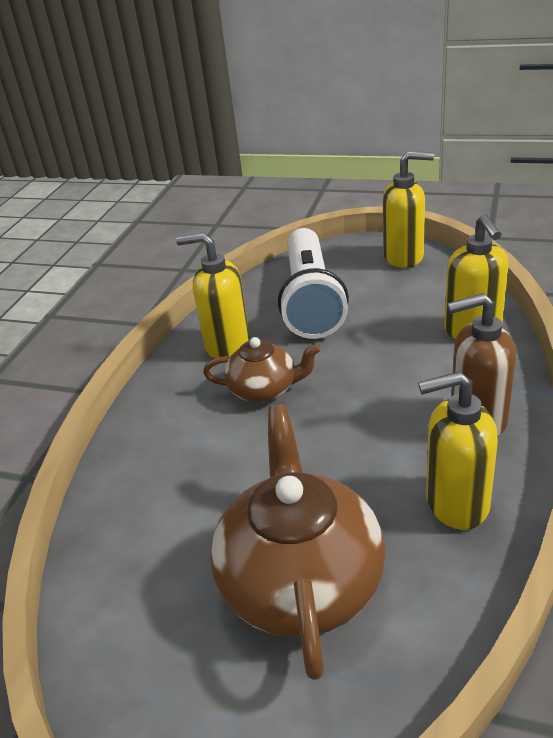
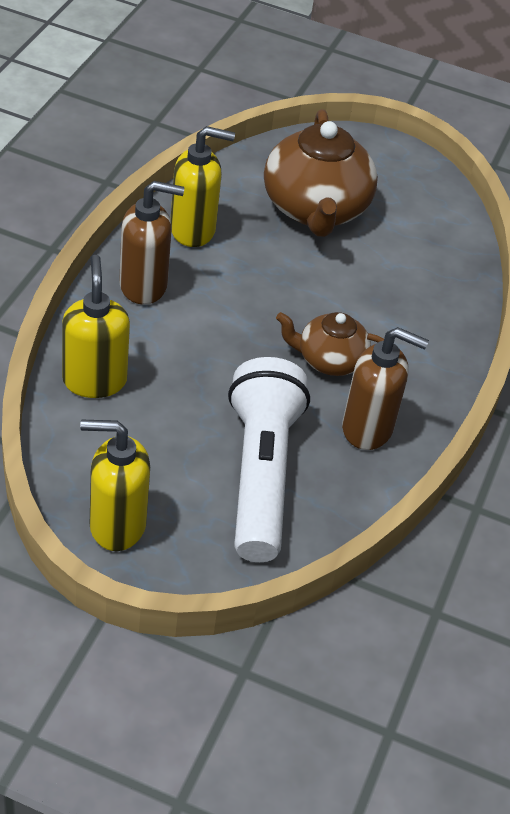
camera: 175 degrees right, 10 degrees up
yellow soap dispenser [176,232,250,358] -> brown soap dispenser [342,327,429,450]

